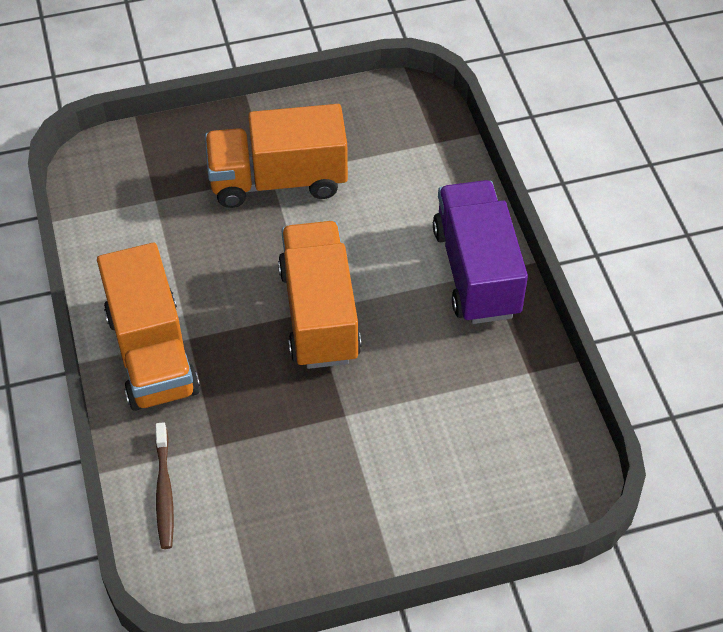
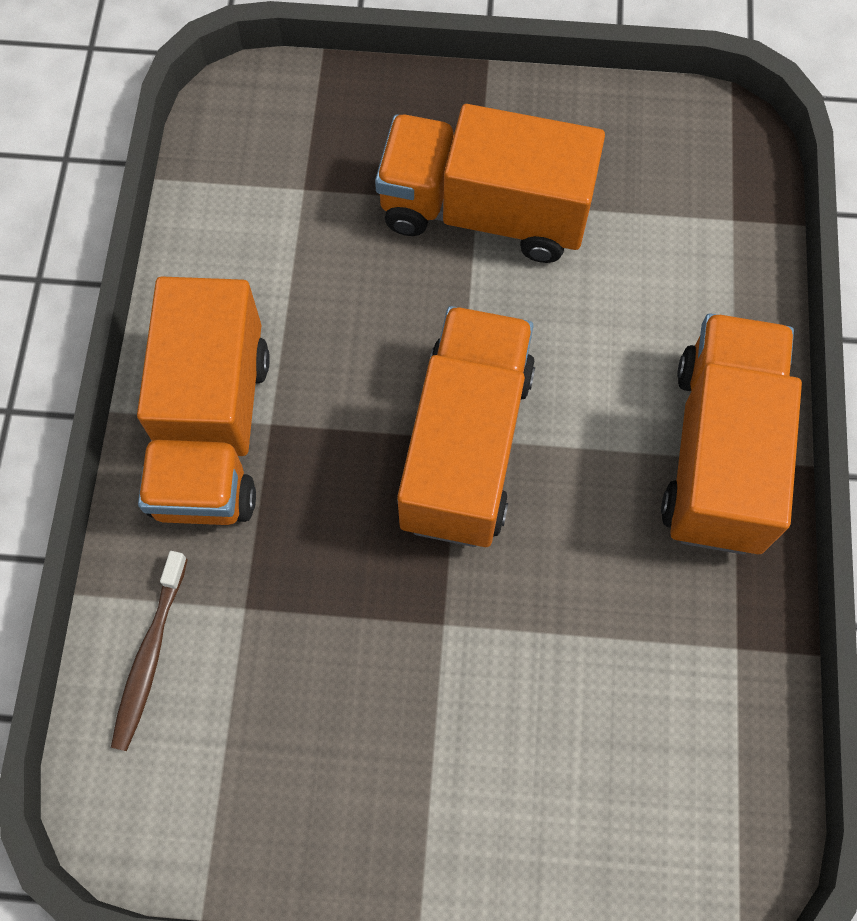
camera: 20 degrees right, 15 degrees up
purple truck [433,180,528,324] -> orange truck [661,313,802,554]

